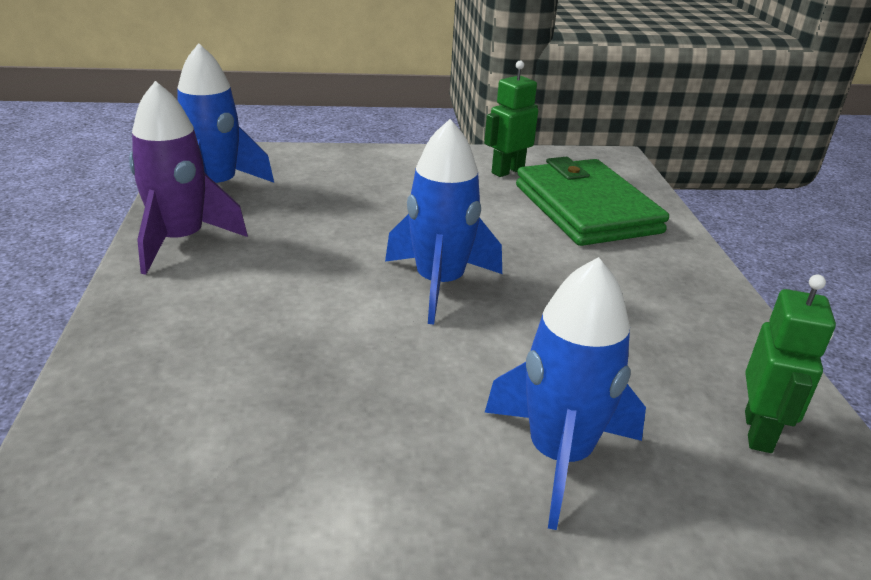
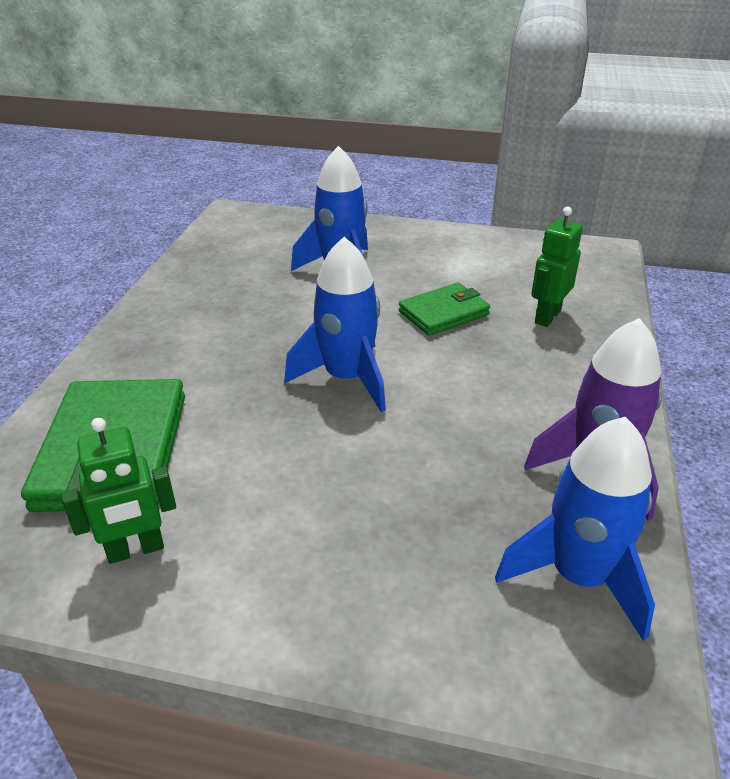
camera: 160 degrees left, 5 degrees up
green robot [745,274,836,453] -> green robot moved to [531,207,583,327]
none -> green wallet [399,282,490,336]

